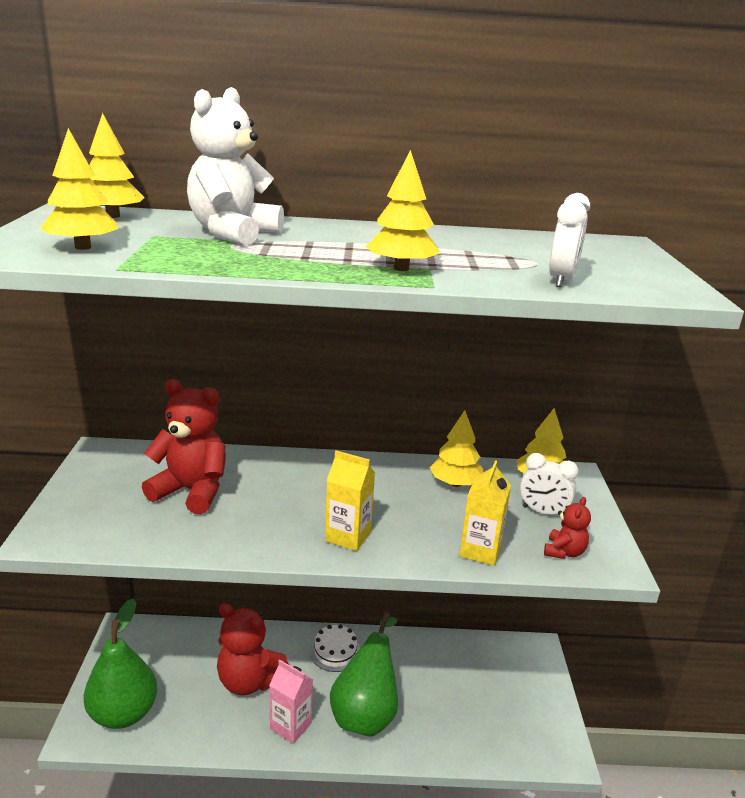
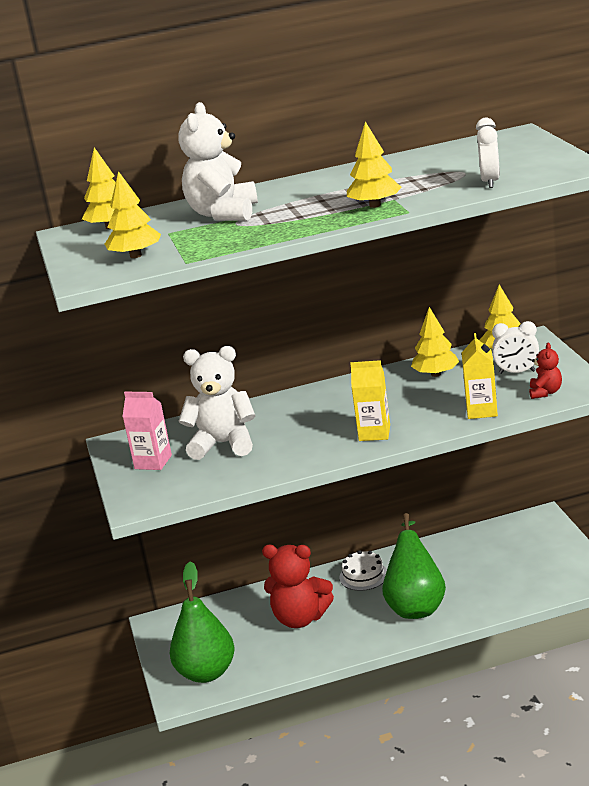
camera: 10 degrees left, 0 degrees up
red teddy bear [142,379,226,514] -> white teddy bear [178,346,255,460]
pink carton [269,660,313,744] -> pink carton moved to [122,392,172,470]

